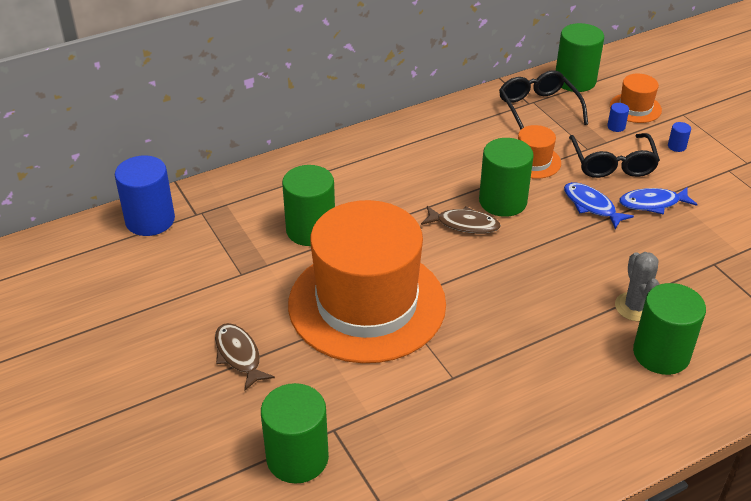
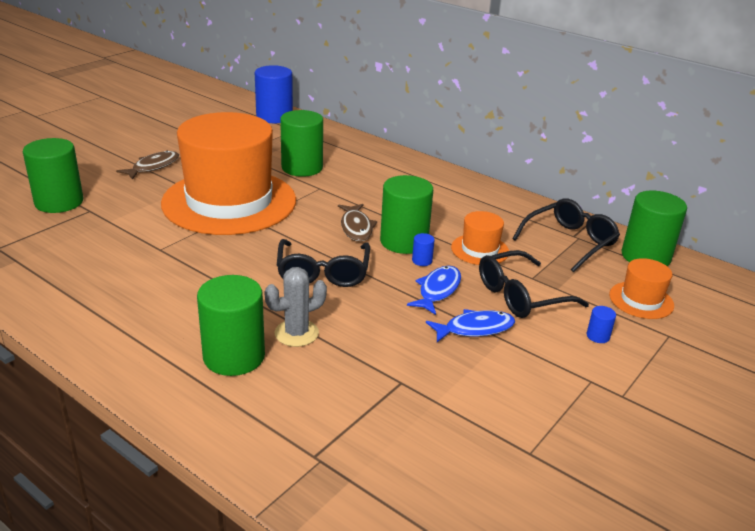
camera: 65 degrees right, 10 degrees down
blue cylinder [607,103,629,132] -> blue cylinder moved to [412,233,435,266]
blue fish [619,187,698,215] -> blue fish turned 105 degrees clockwise [426,309,515,342]
none -> black glasses [277,239,370,287]

